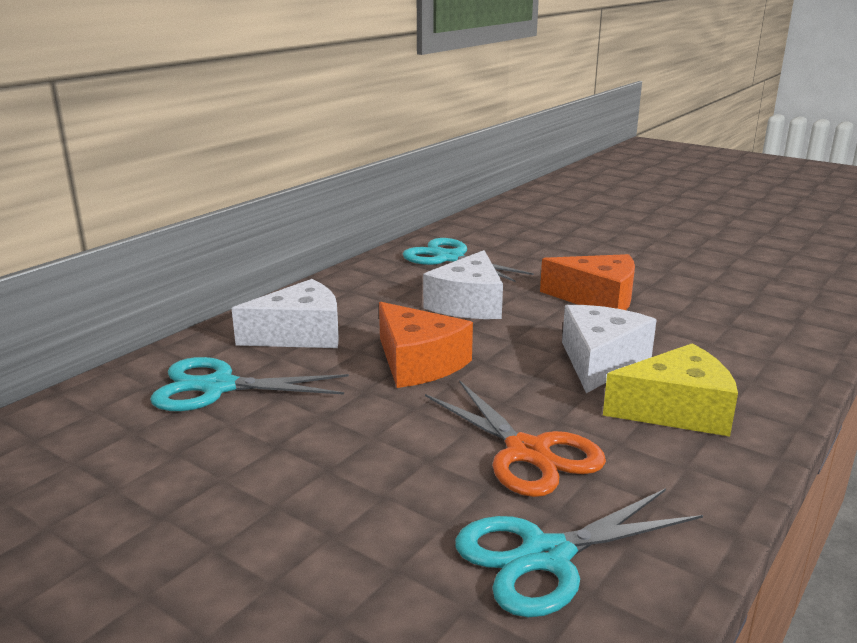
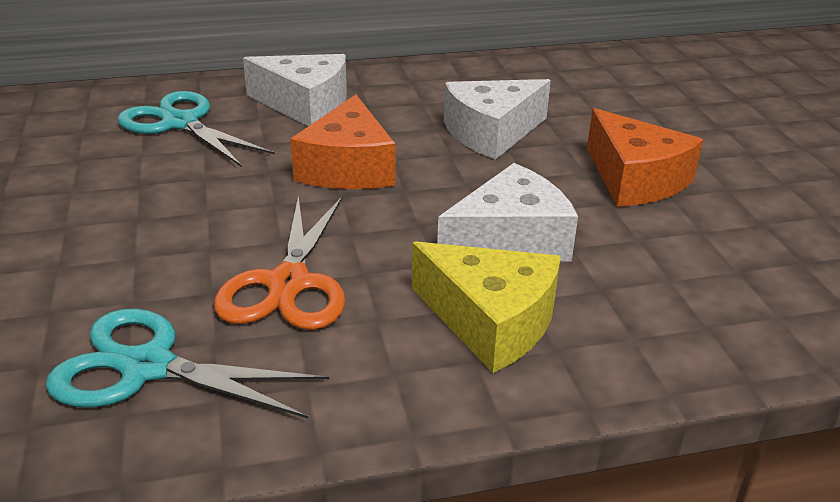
camera: 40 degrees right, 10 degrees up
turquoise scissors [403,238,534,282] -> none

